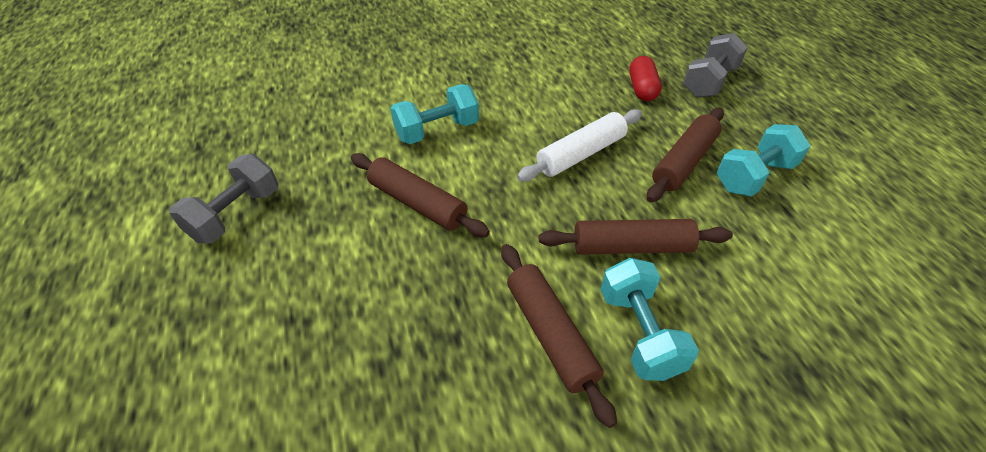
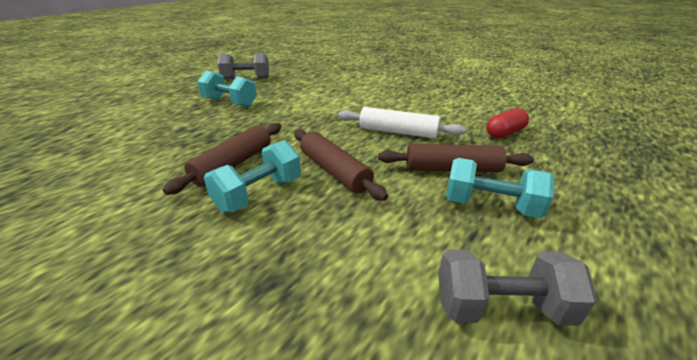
camera: 55 degrees right, 15 degrees down
brown rolling pin [351,153,490,237] -> none
turquoise dumbbell [390,84,479,144] -> turquoise dumbbell moved to [197,71,257,107]
grey dumbbell [683,33,748,98] -> grey dumbbell moved to [438,249,597,326]

